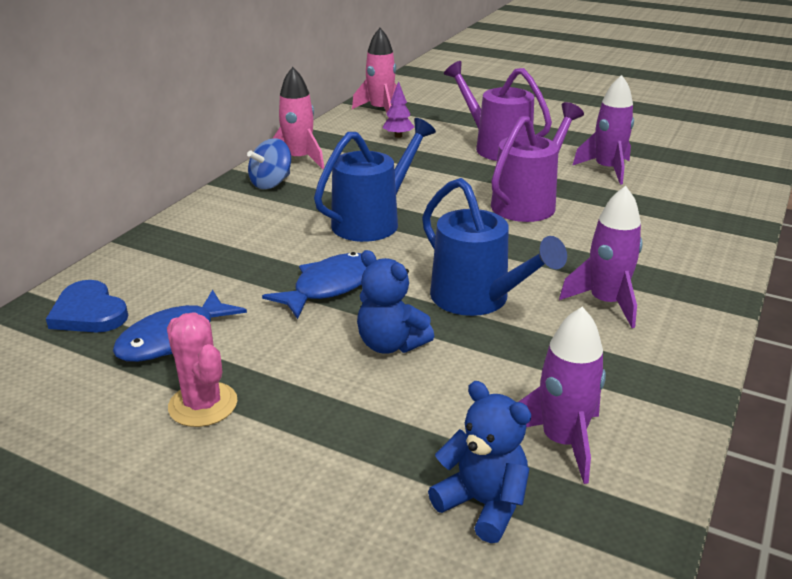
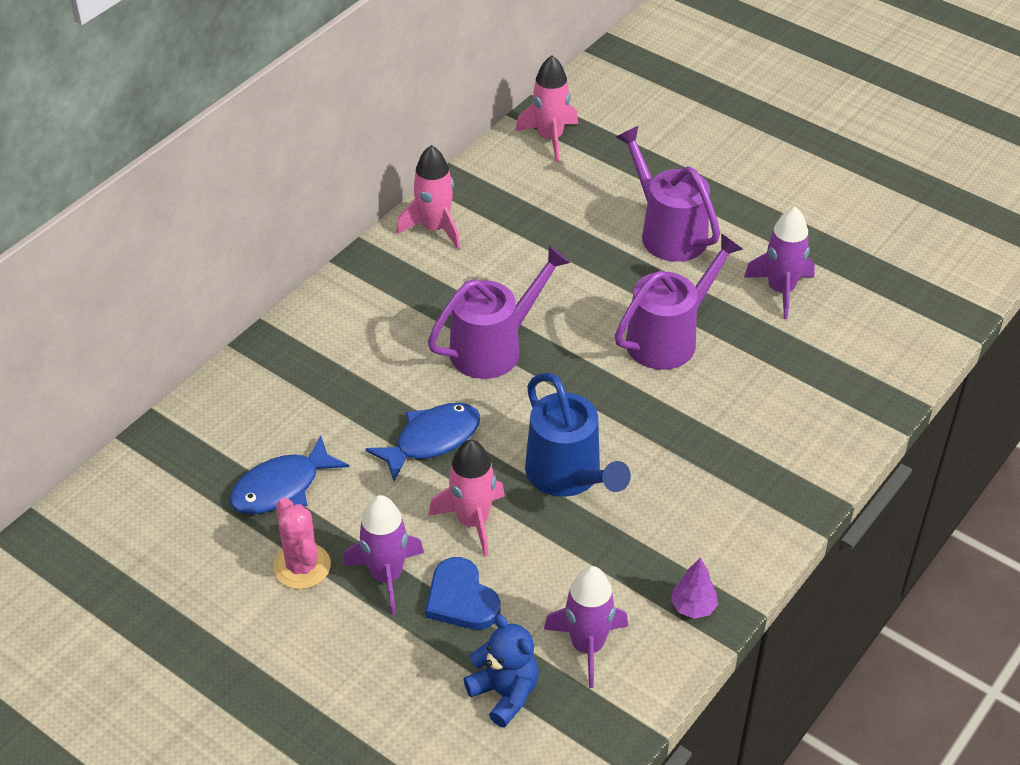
camera: 10 degrees right, 15 degrees up
blue heart [46,280,128,333] -> blue heart moved to [425,557,501,630]
blue spinning top [247,138,291,189] -> none
blue watering can [314,118,436,242] -> purple watering can [428,246,570,379]
blue teddy bear [357,250,434,354] -> pink rocket [429,439,505,557]
purple tree [383,81,414,138] -> purple tree moved to [671,557,718,619]
purple rocket [559,186,643,328] -> purple rocket moved to [343,495,424,615]

